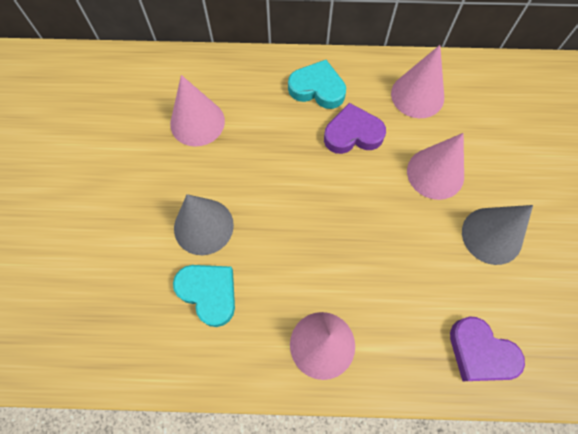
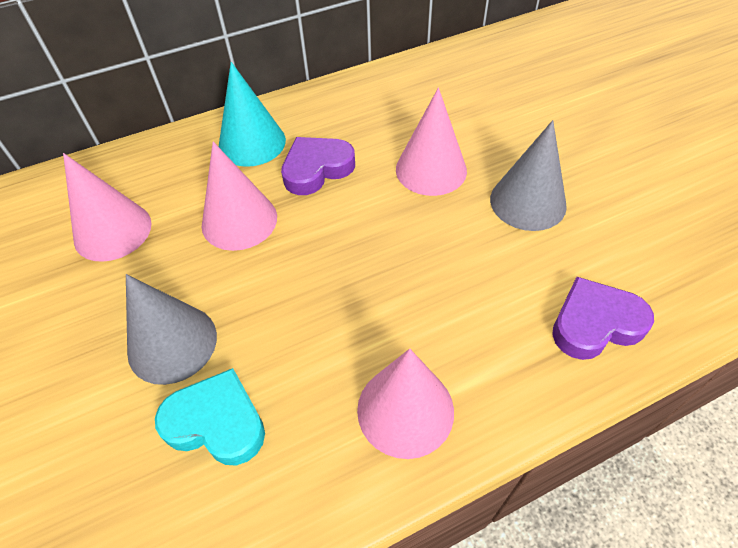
camera: 25 degrees left, 15 degrees down
turquoise heart [288,60,346,109] -> turquoise cone [219,62,286,167]
pink cone [391,45,444,118] -> pink cone moved to [202,142,277,251]
purple heart [450,316,525,381] -> purple heart turned 150 degrees clockwise [552,277,654,360]

